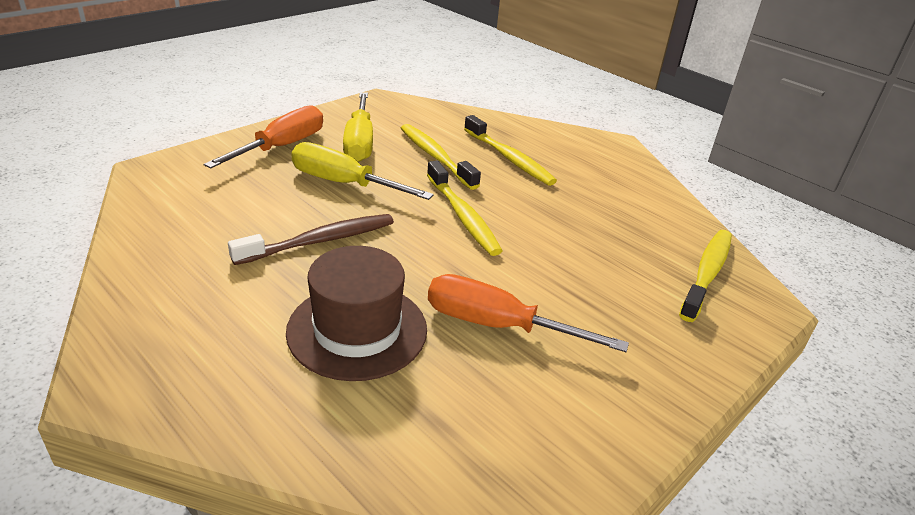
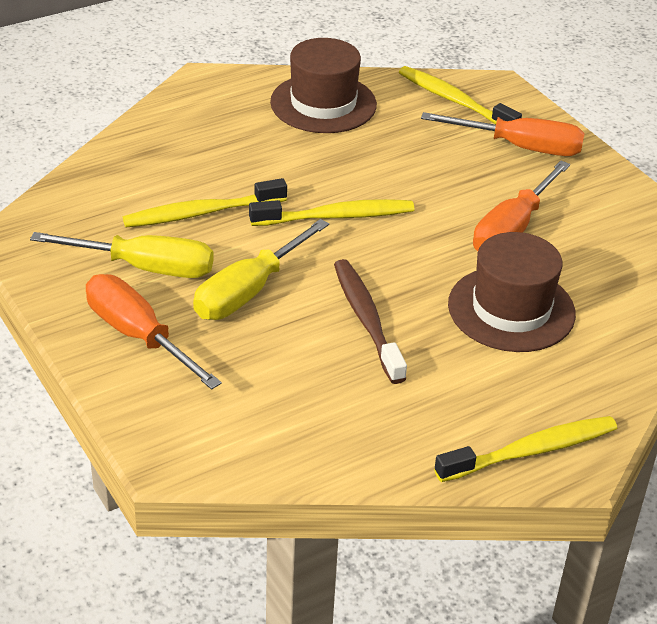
camera: 75 degrees left, 5 degrees up
yellow toothbrush [464,115,557,186] -> yellow toothbrush moved to [434,416,617,482]
none -> brown hat [270,38,377,133]
none -> orange screwdriver [421,112,585,156]

